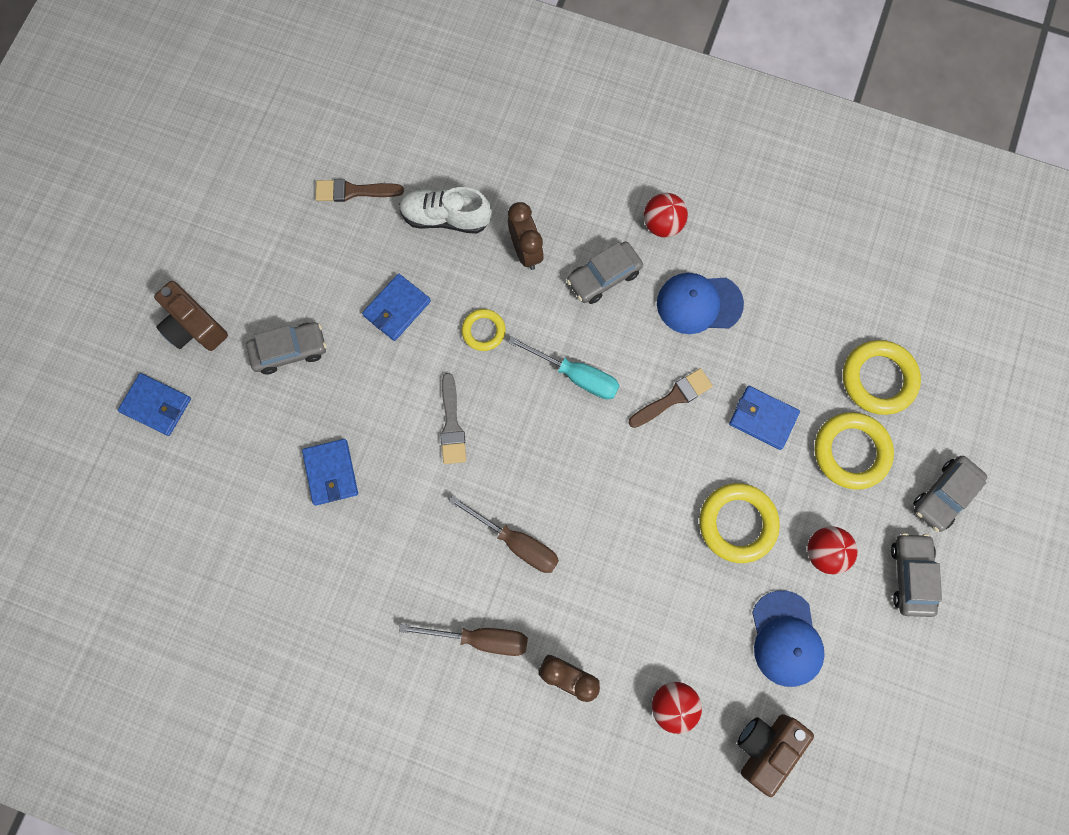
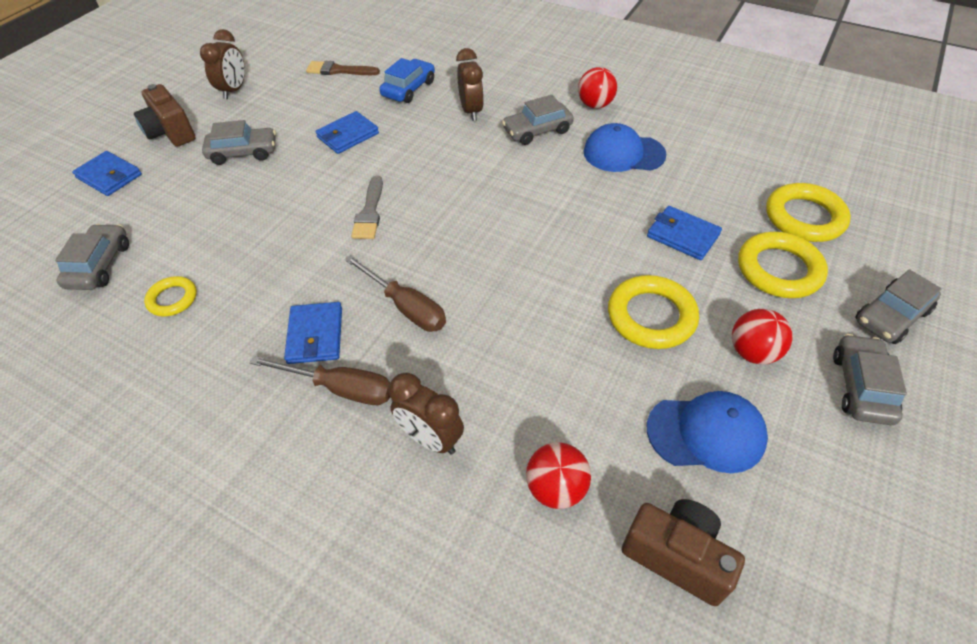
camera: 10 degrees right, 25 degrees down
blue wallet [302,439,358,506] -> blue wallet moved to [284,302,342,364]
white shoe [399,187,492,234] -> blue car [379,58,435,103]
yellow ring [462,309,506,351] -> yellow ring moved to [144,276,197,317]
turquoise screwdriver [508,336,620,399] -> none
brown brush [629,368,713,428] -> none
brown camera [737,714,814,797] -> brown camera turned 75 degrees clockwise [622,499,745,606]
blue cap [752,590,825,687] -> blue cap turned 90 degrees counterclockwise [647,391,768,473]
none -> grey car [55,224,129,290]
none -> brown clock [200,29,245,99]

